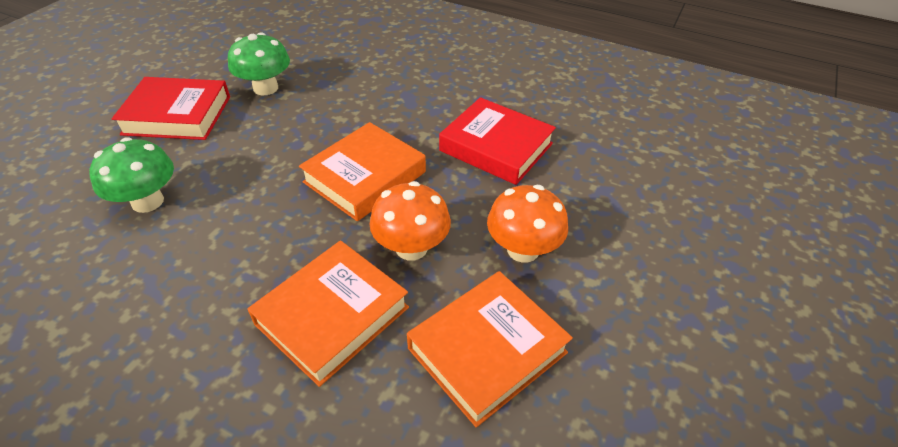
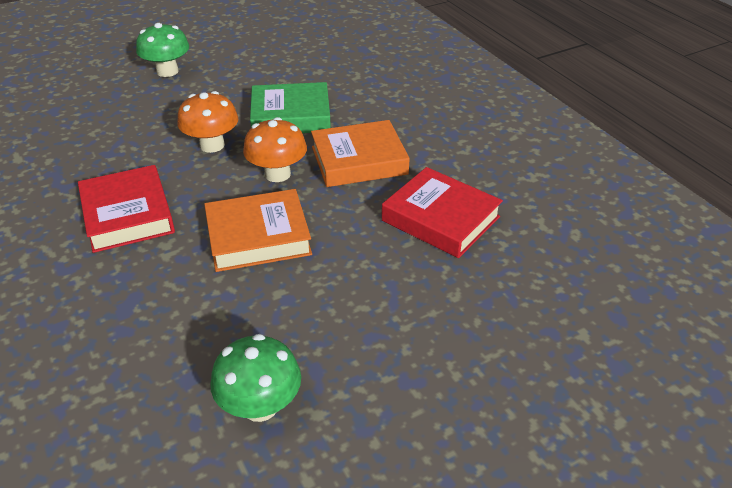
camera: 145 degrees left, 5 degrees down
green mushroom [89,137,174,213] -> green mushroom moved to [136,23,189,77]
red book [112,77,230,140] -> red book moved to [382,167,503,258]
orange book [407,271,573,428] -> green book [250,82,331,133]

